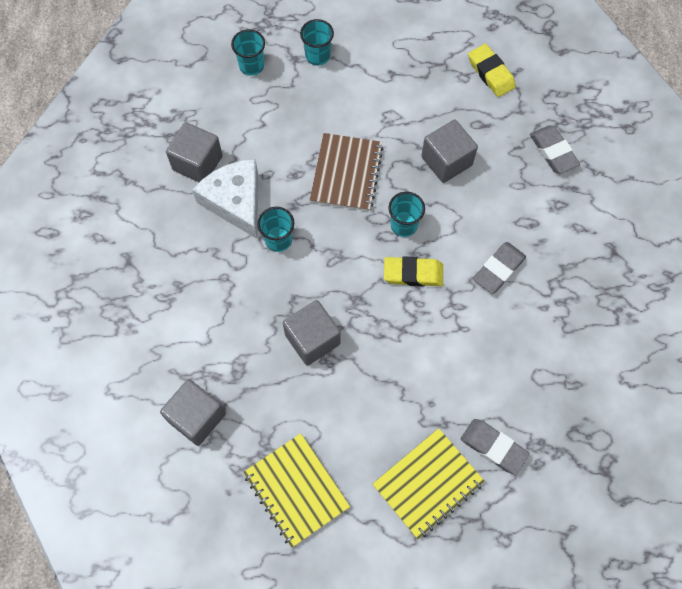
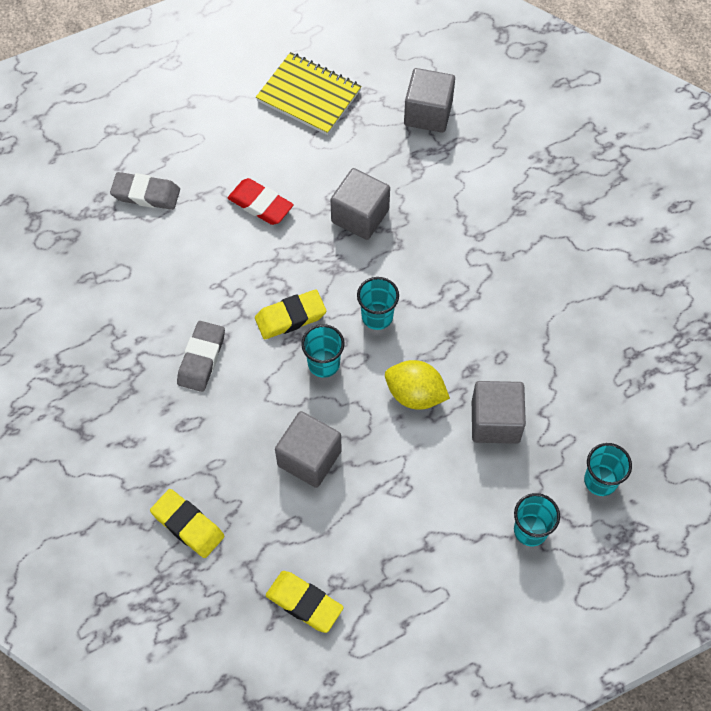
camera: 155 degrees right, 5 degrees down
grey cube [166,122,223,182] -> grey cube moved to [472,381,526,444]
white cheese [192,159,258,239] -> none
turquoise cup [257,207,294,252] -> turquoise cup moved to [357,277,399,330]
brown notebook [310,133,383,211] -> yellow lemon [385,360,450,410]
yellow notebook [372,428,485,539] -> none
grey eraser [530,125,580,173] -> yellow eraser [150,489,225,558]
none -> red eraser [228,178,294,225]

